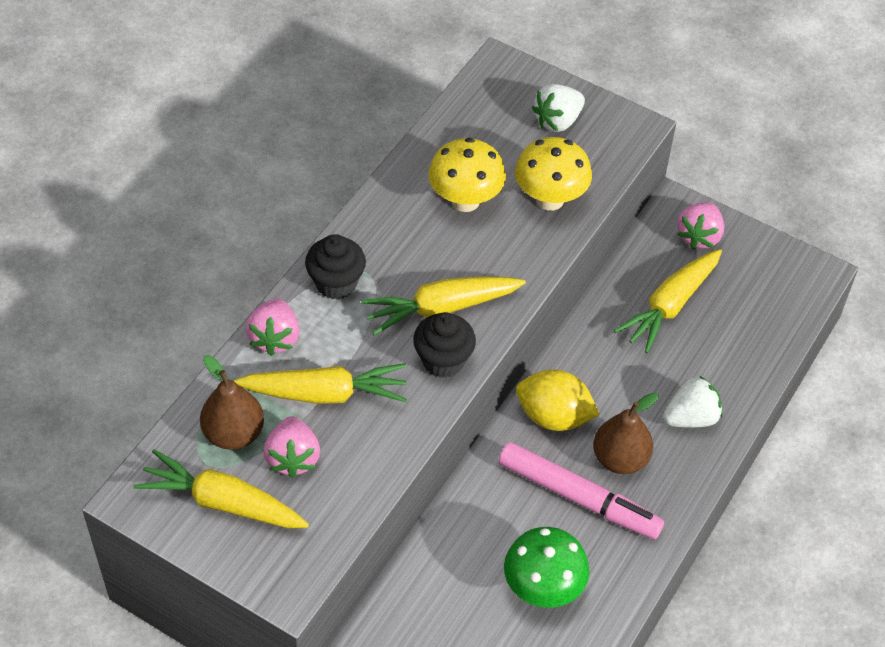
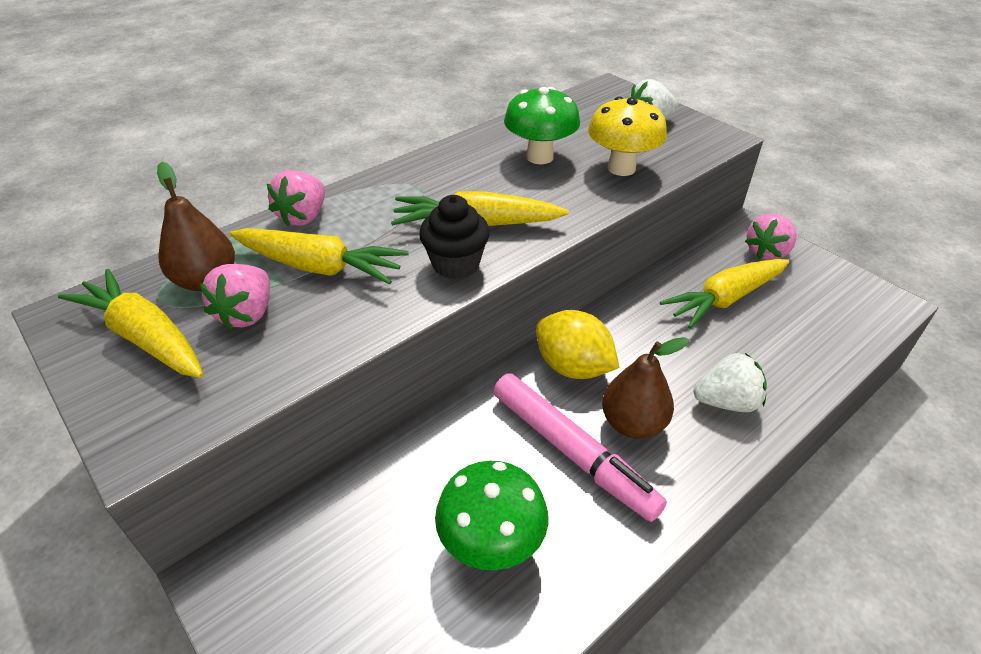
camera: 20 degrees right, 10 degrees down
black cupcake [305,234,366,300] -> none
yellow mushroom [428,138,506,212] -> green mushroom [504,87,580,164]

